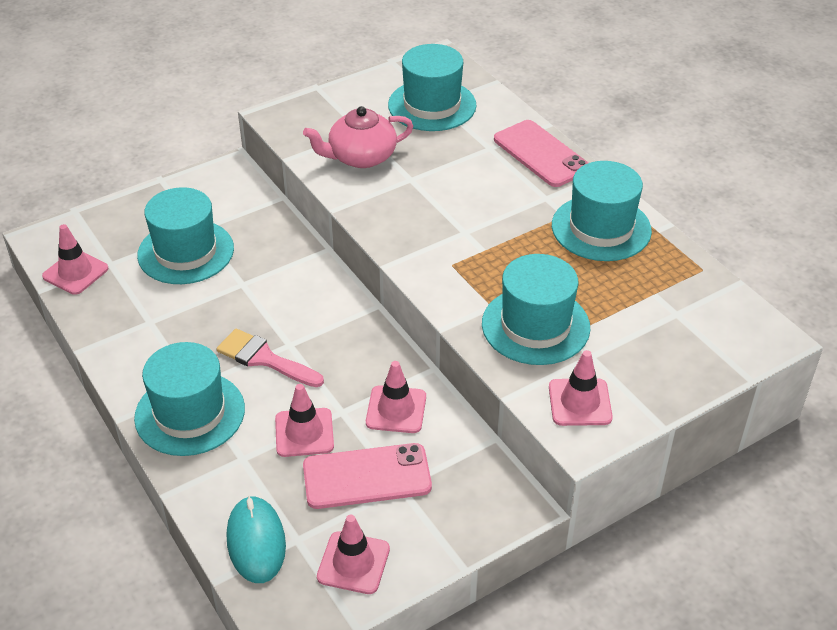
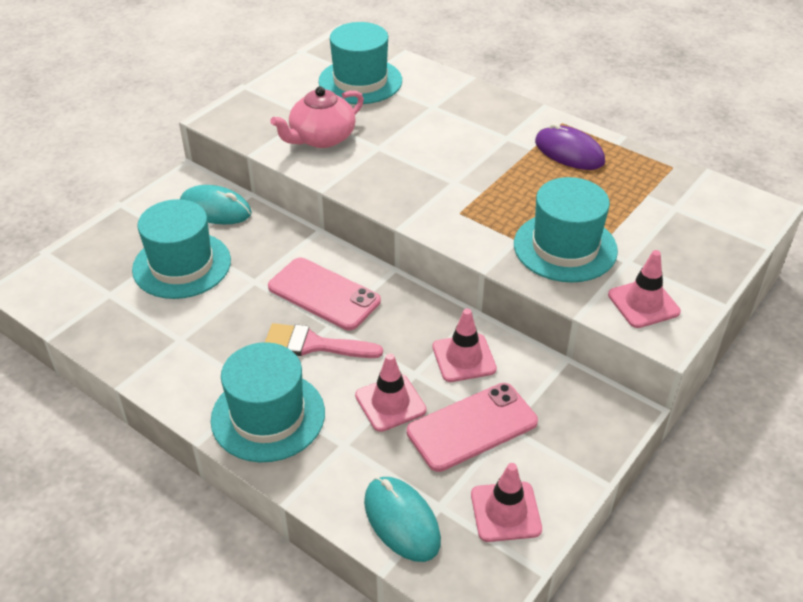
camera: 20 degrees left, 0 degrees up
pink traffic cone [42,224,109,295] -> none
pink phone [494,120,589,187] -> pink phone moved to [268,258,381,330]
turquoise hat [552,161,652,261] -> purple mouse [535,123,605,170]
none -> turquoise mouse [180,185,252,224]

